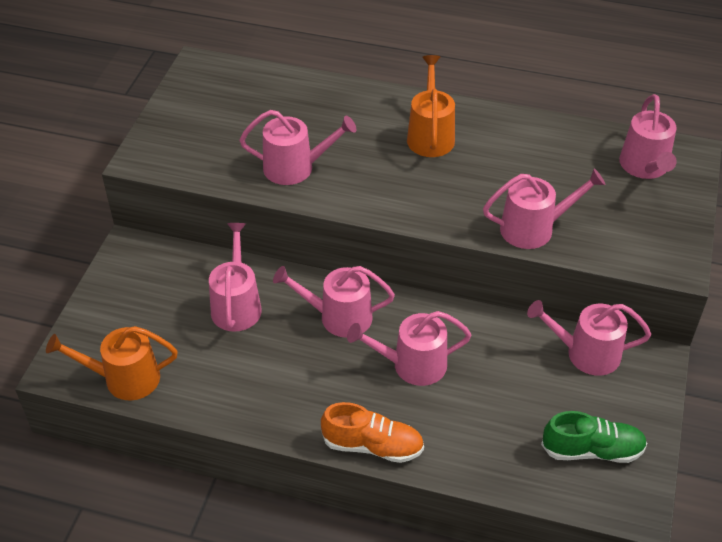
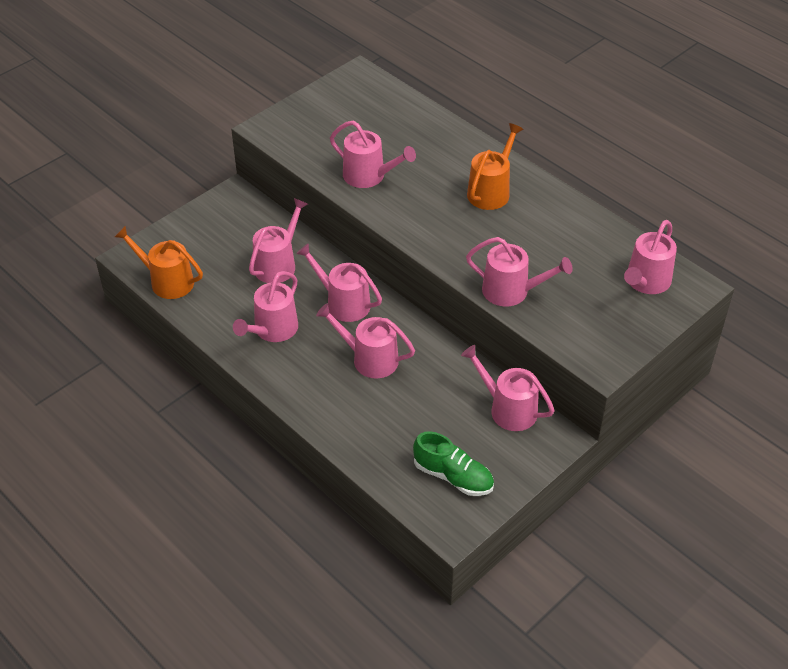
camera: 30 degrees right, 0 degrees up
orange shoe [321,402,424,463] -> none
none -> pink watering can [233,271,298,342]

